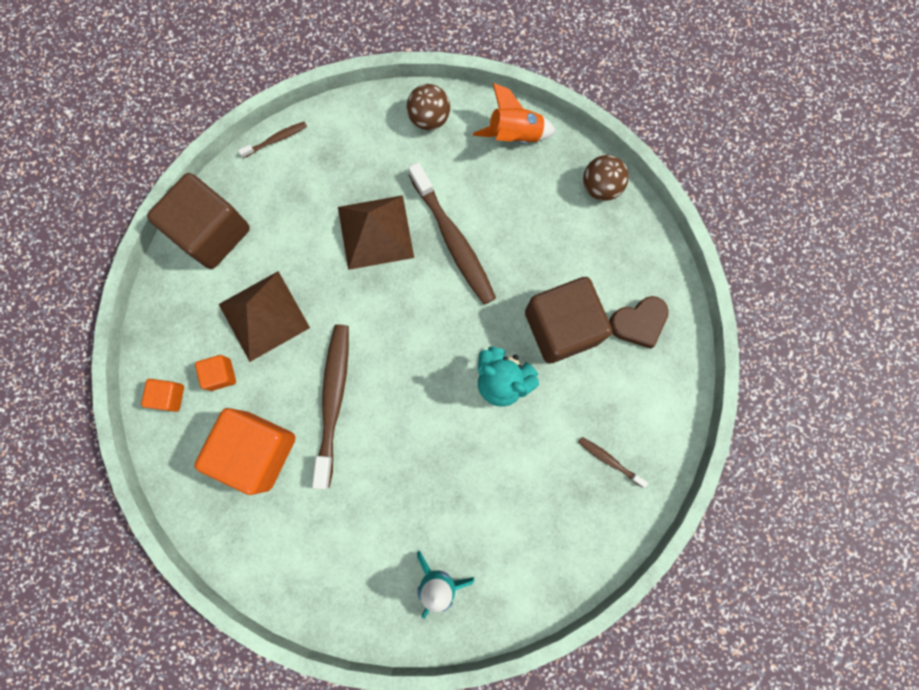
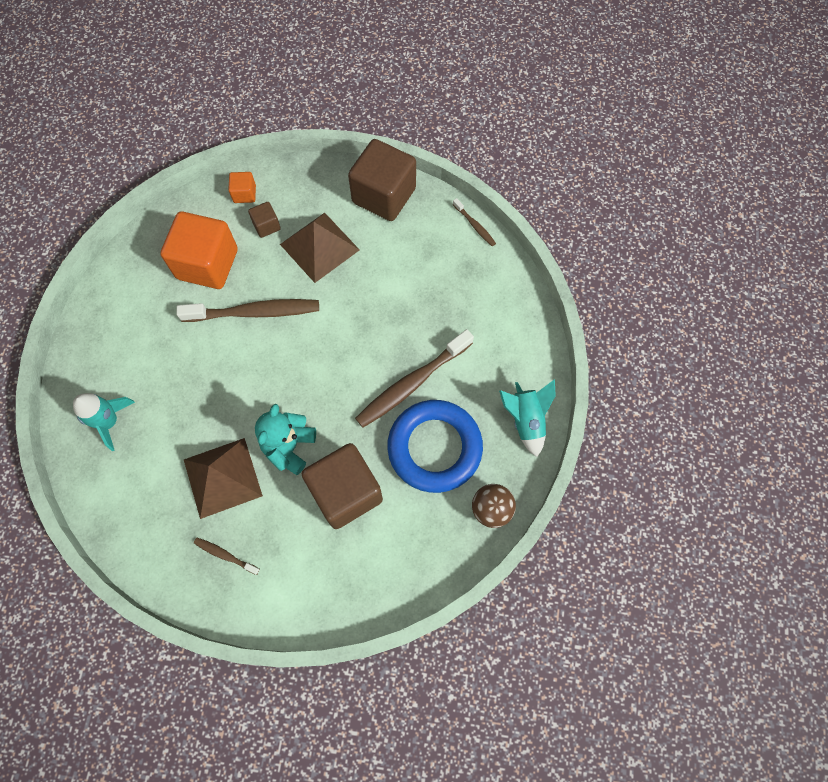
camera: 80 degrees right, 10 degrees down
orange cube [195,355,236,391] -> brown cube [248,202,281,238]
brown pyramid [338,195,414,270] -> brown pyramid moved to [184,438,263,519]
brown ball [407,84,450,130] -> none
orange rocket [473,83,556,144] -> turquoise rocket [499,379,556,457]
brown toothbrush [578,437,648,488] -> brown toothbrush turned 90 degrees counterclockwise [194,538,260,575]
brown heart [609,296,669,349] -> none
none -> blue ring [387,400,483,493]

